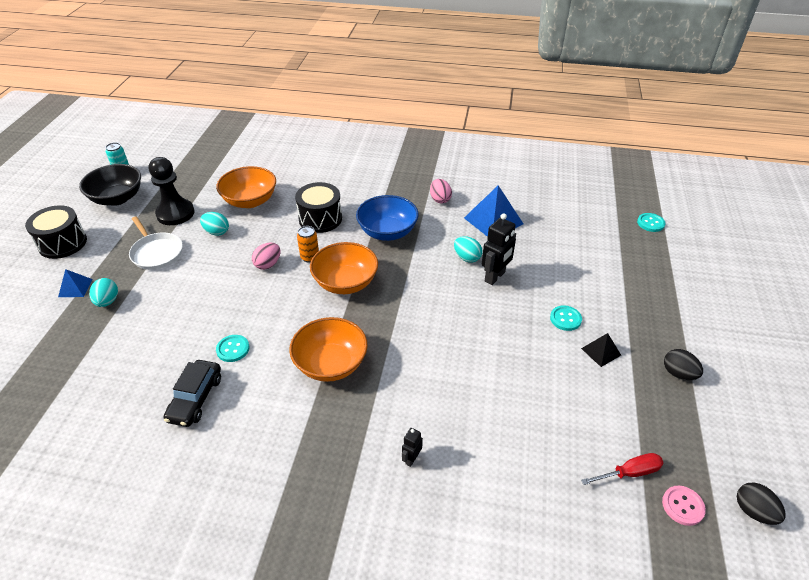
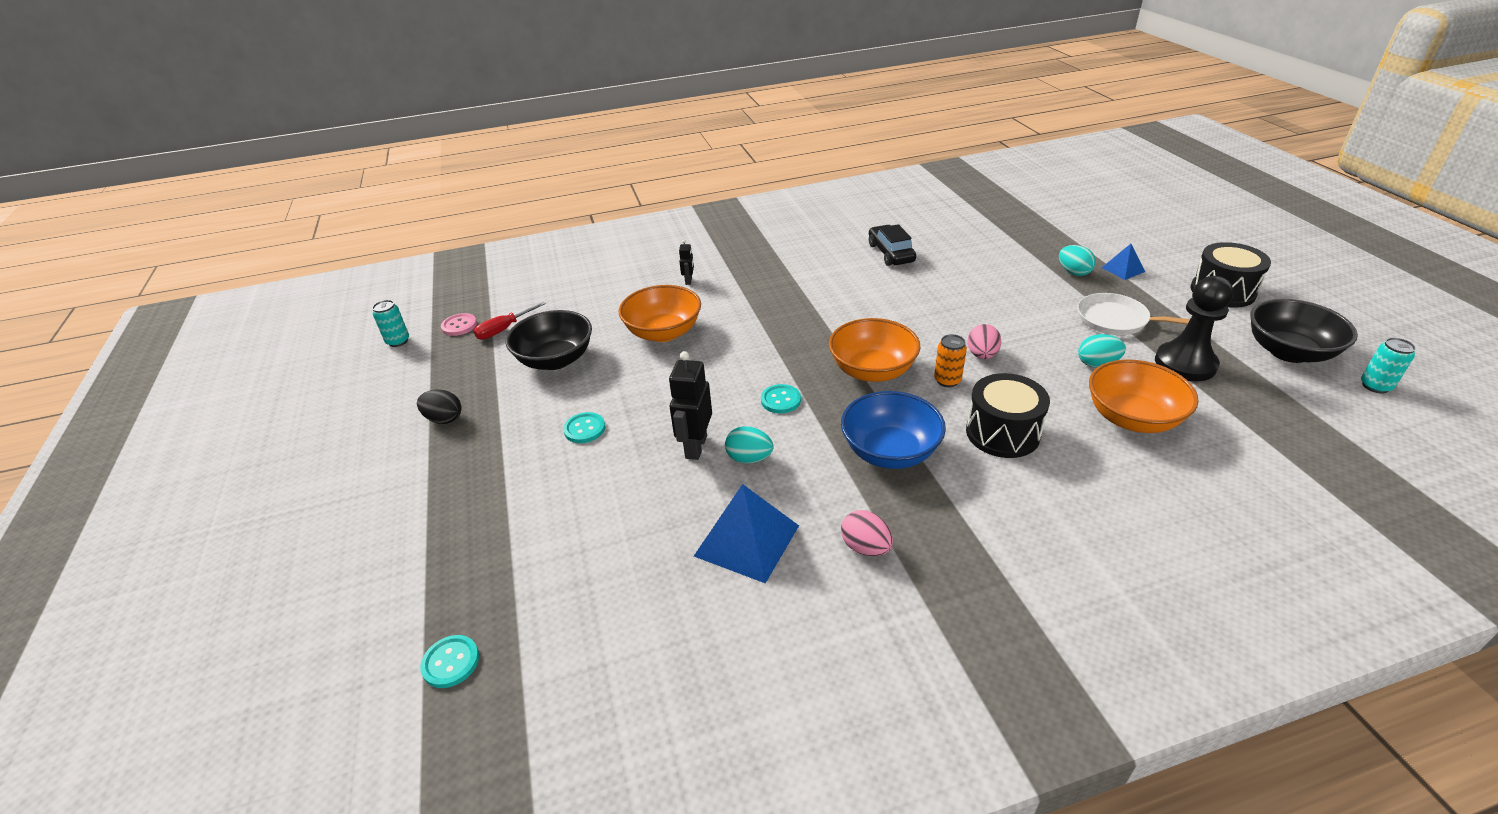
camera: 155 degrees right, 5 degrees down
turquoise button [216,335,249,362] -> turquoise button moved to [761,384,801,414]
orange bowl [289,317,368,382] -> orange bowl moved to [619,285,701,342]
black pyramid [581,333,621,367] -> none
black egg [737,483,786,525] -> turquoise can [372,300,409,347]
none -> black bowl [505,310,592,370]

